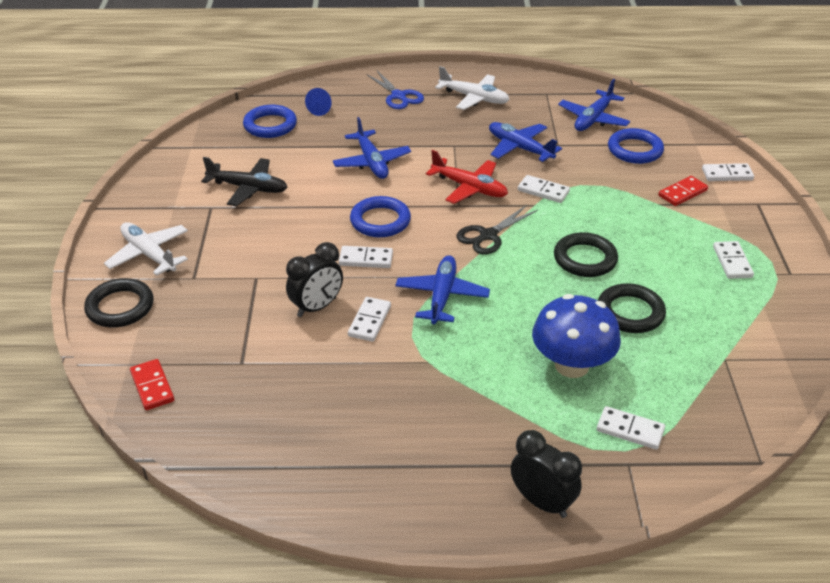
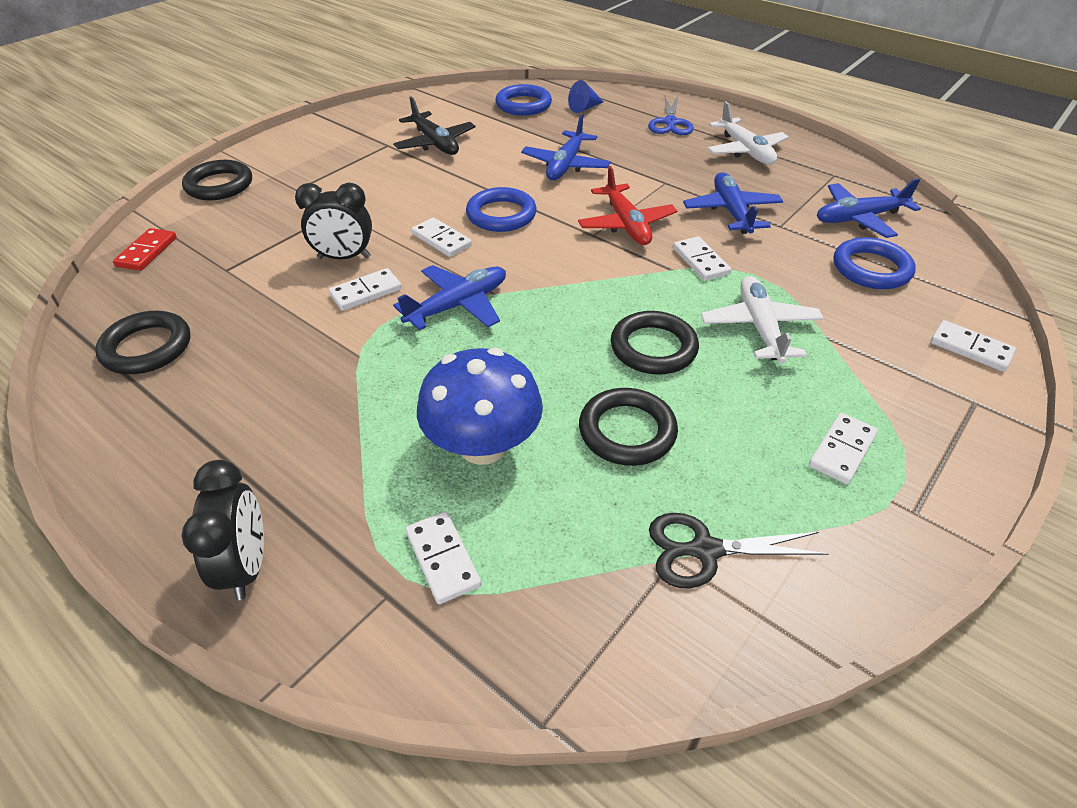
camera: 40 degrees right, 5 degrees up
white plane [104,222,188,276] -> white plane moved to [701,276,824,364]
black scissors [456,205,538,255] -> black scissors moved to [649,513,829,588]
red domino [658,176,708,206] -> none
none -> black ring [95,311,191,374]

